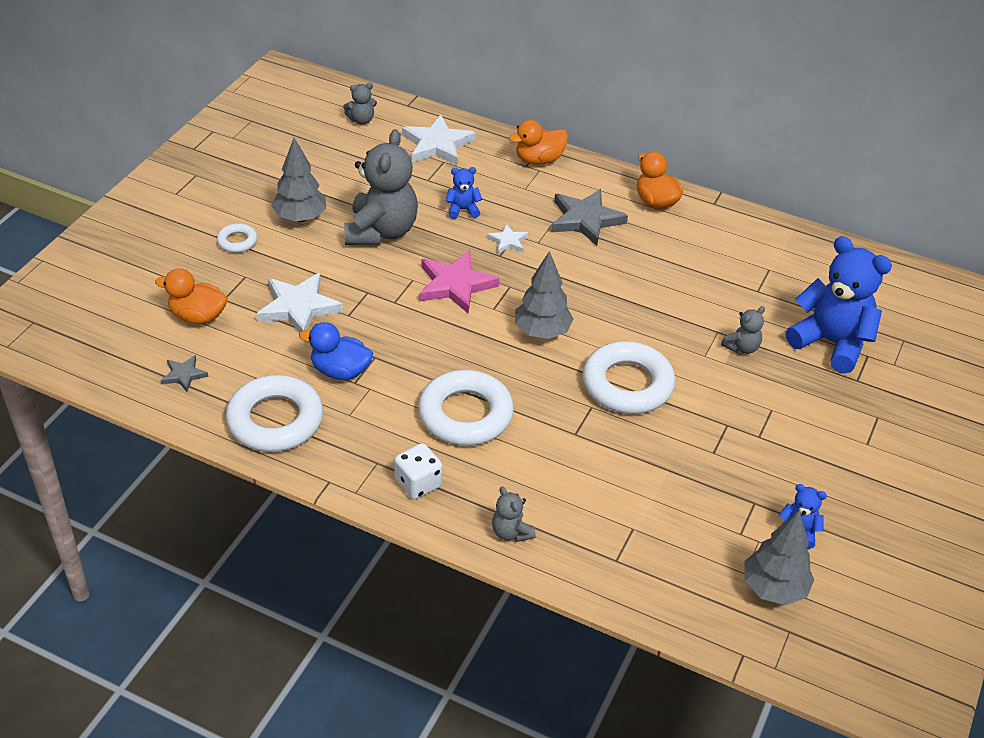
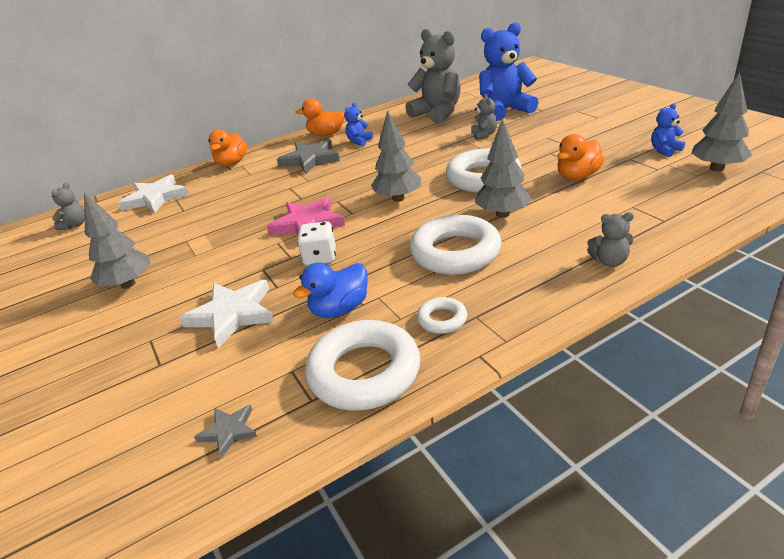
camera: 50 degrees left, 10 degrees down
orange duck [155,268,228,324] -> orange duck moved to [557,134,604,180]
white ring [217,223,257,253] -> white ring moved to [417,297,467,334]
grey teddy bear [344,129,418,245] -> grey teddy bear moved to [406,29,461,123]
white dice [394,443,443,499] -> white dice moved to [297,221,336,266]
blue teddy bear [446,167,482,219] -> blue teddy bear moved to [345,102,373,146]
white star [487,224,528,253] -> none
none -> grey tree [475,118,532,218]

